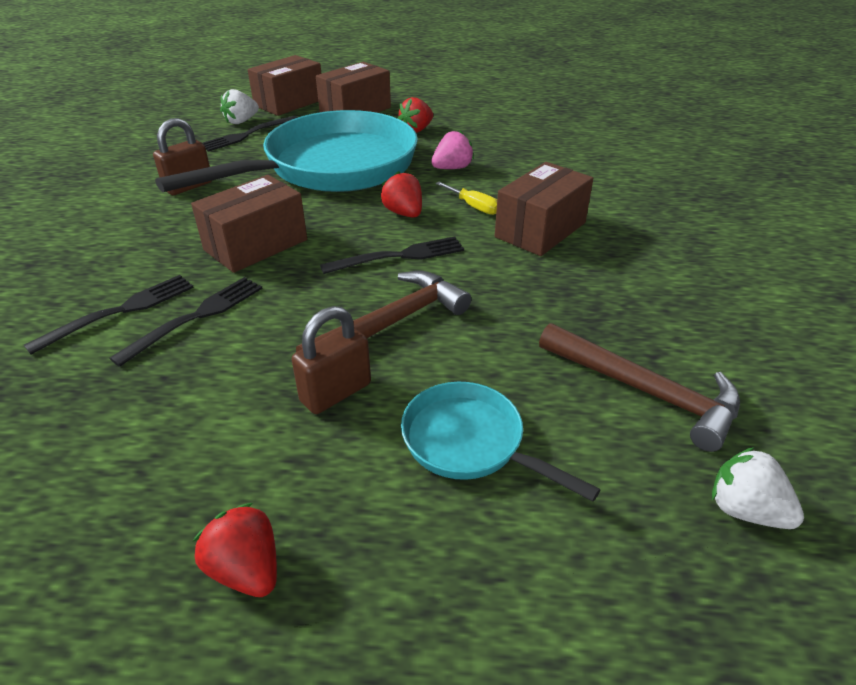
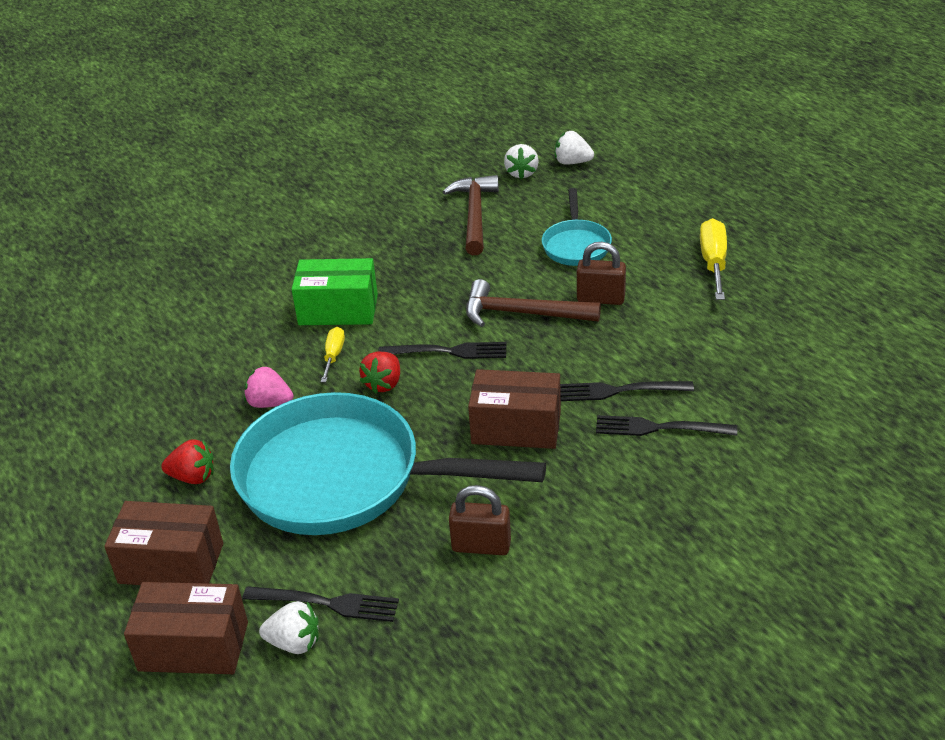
camera: 125 degrees left, 0 degrees up
red strawberry [193,503,277,597] -> yellow screwdriver [700,218,727,300]
black fork [320,237,464,274] -> black fork turned 150 degrees clockwise [378,342,506,359]
brown box [495,162,593,256] -> green box [292,258,378,325]
none -> white strawberry [555,131,594,165]

